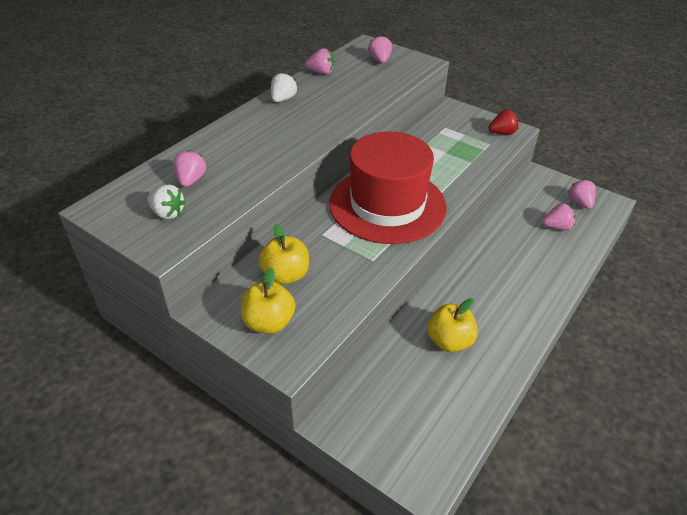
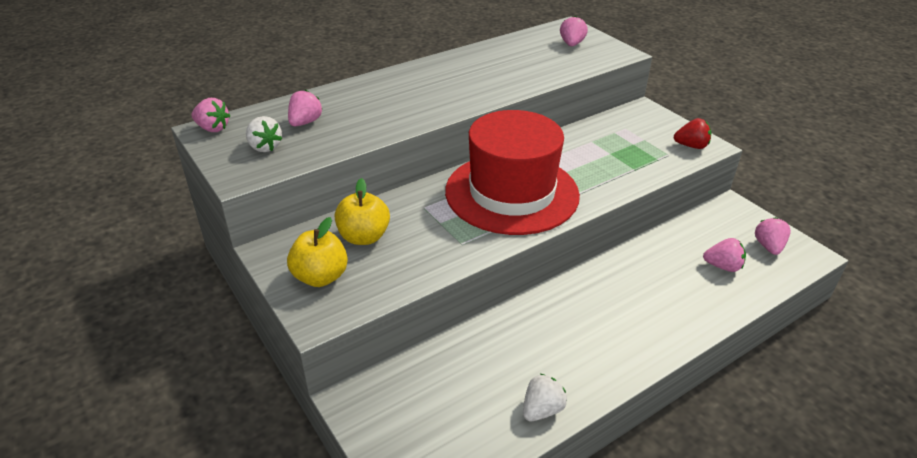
camera: 20 degrees right, 5 degrees down
white strawberry [271,73,297,102] -> white strawberry moved to [523,373,567,421]
pink strawberry [305,48,334,75] -> pink strawberry moved to [191,98,230,132]
yellow apple [427,298,477,352] -> none

